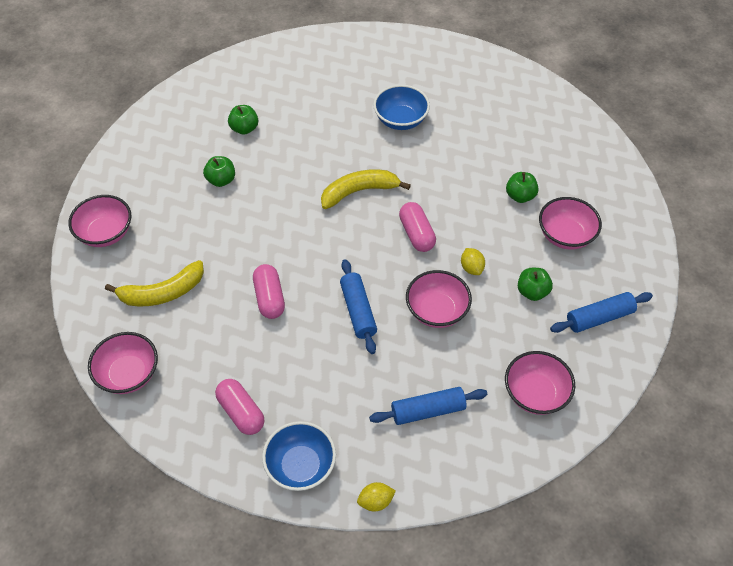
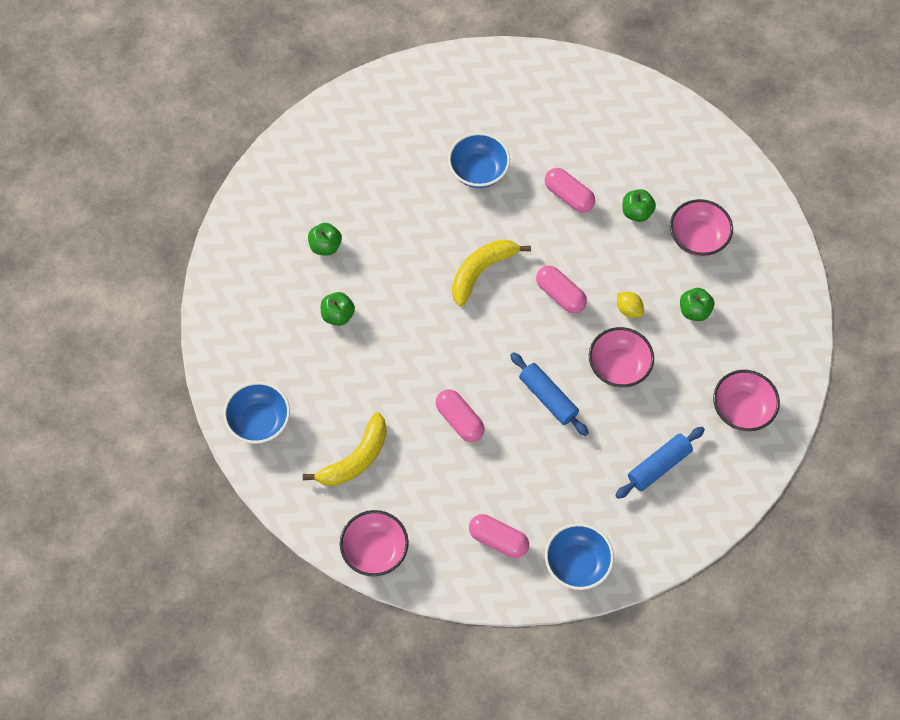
camera: 25 degrees left, 10 degrees up
pink bowl [68,195,131,247] -> blue bowl [223,382,290,444]
yellow lemon [357,482,396,511] -> none
blue rolling pin [550,292,653,333] -> none
none -> pink capsule [545,168,595,213]

